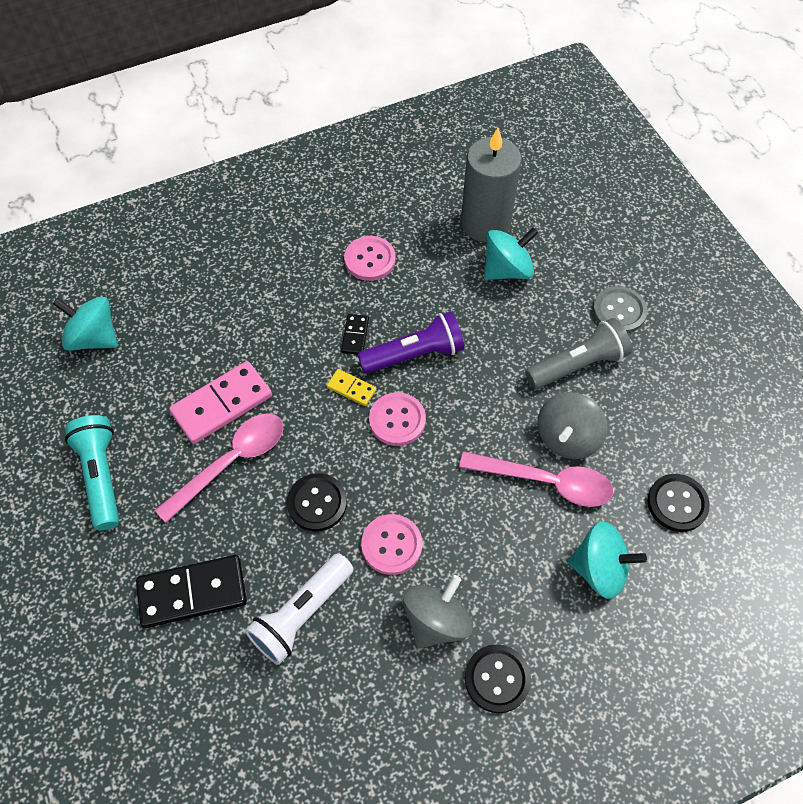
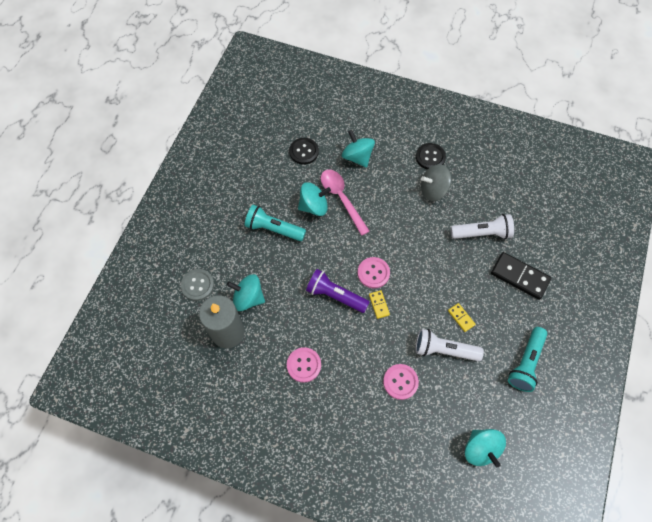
camera: 135 degrees left, 5 degrees up
pink spoon [155,413,283,523] -> yellow domino [448,303,476,332]
pink domino [169,361,272,444] -> white flashlight [415,329,484,361]
black button [287,473,347,531] -> none
black domino [341,314,369,354] -> none
pink button [361,514,422,575] -> pink button moved to [383,364,419,400]
grey flashlight [525,318,632,389] -> turquoise flashlight [245,205,306,241]
grey spinning top [537,392,608,459] -> turquoise spinning top [298,182,331,216]
grey button [593,286,647,333] -> grey button moved to [181,269,214,301]

